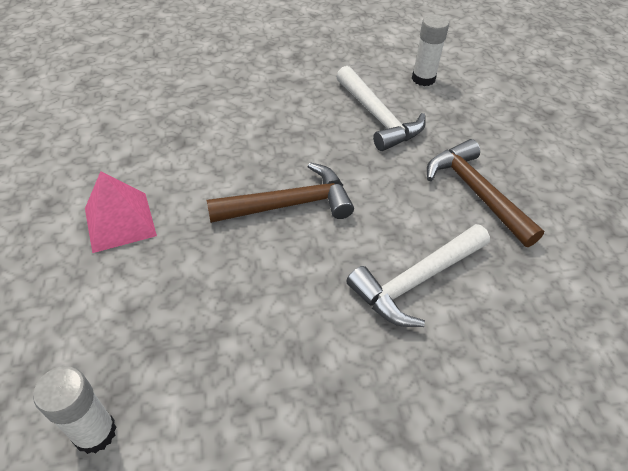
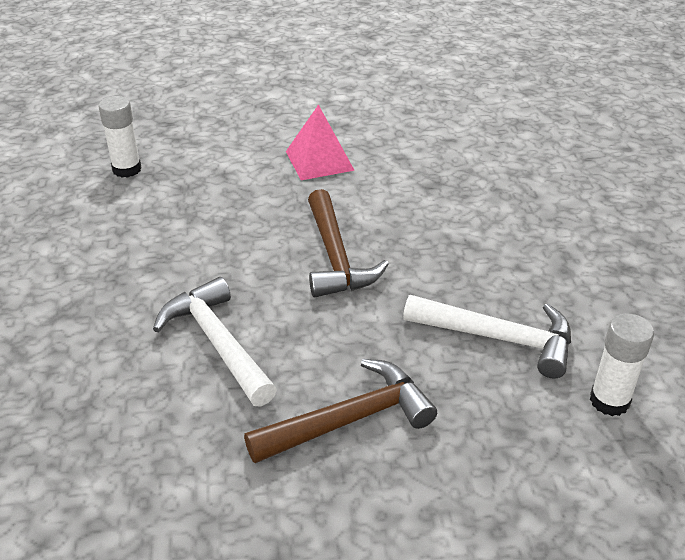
camera: 95 degrees right, 10 degrees down
white hammer [336,66,426,151] -> white hammer turned 135 degrees counterclockwise [403,295,571,378]

